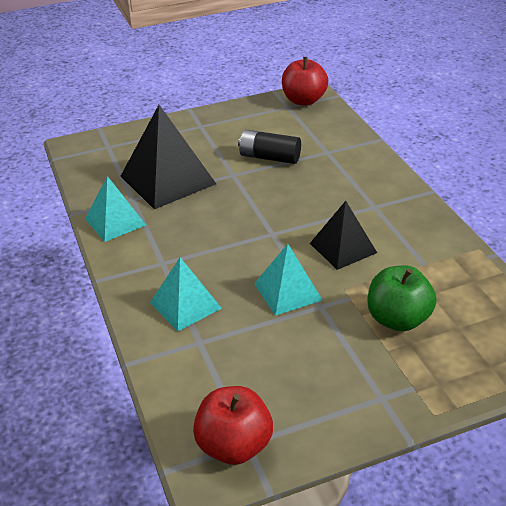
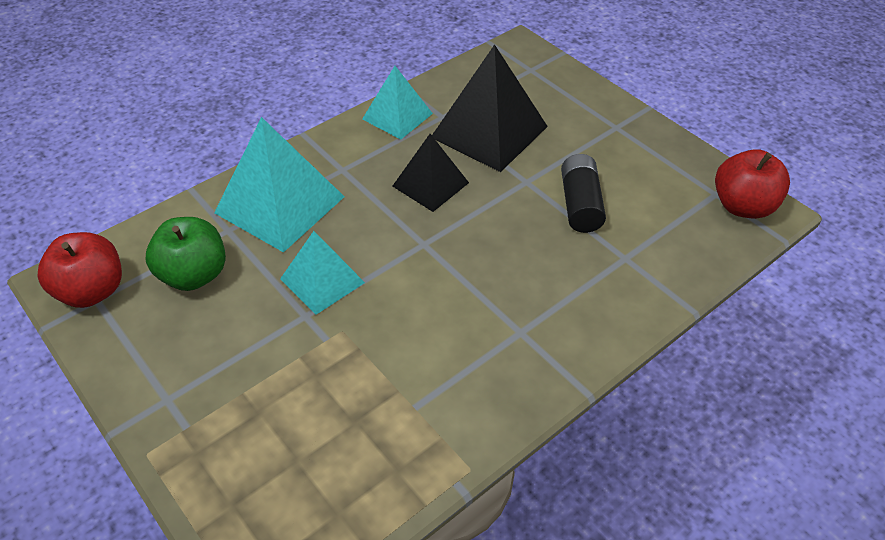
camera: 70 degrees right, 10 degrees up
turquoise pyramid [150,257,222,331] -> turquoise pyramid [214,117,345,253], size x1.64
black pyramid [310,201,377,270] -> black pyramid moved to [392,134,469,212]
green apple [368,265,437,332] -> green apple moved to [146,217,226,291]

